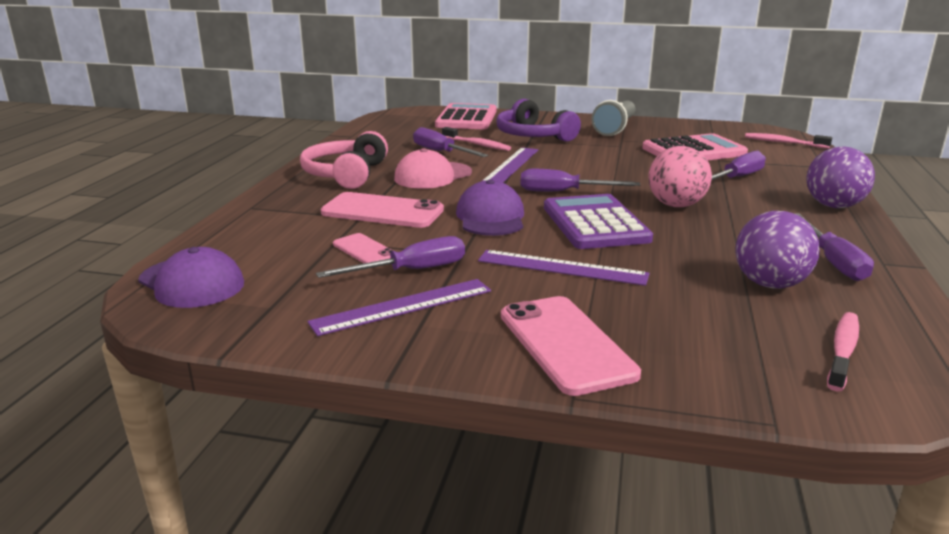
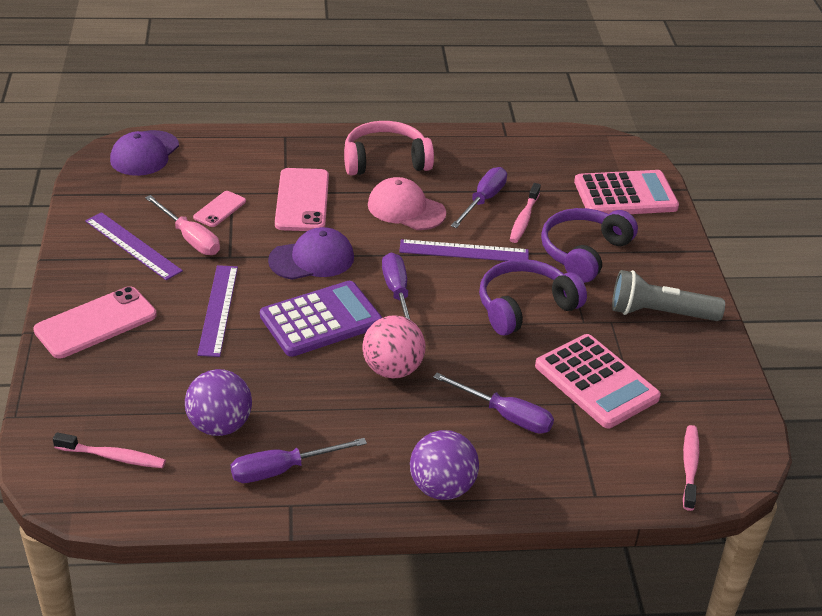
camera: 70 degrees right, 15 degrees up
purple screwdriver [316,236,465,278] -> pink screwdriver [145,195,220,255]
none -> purple headphones [479,259,587,335]

